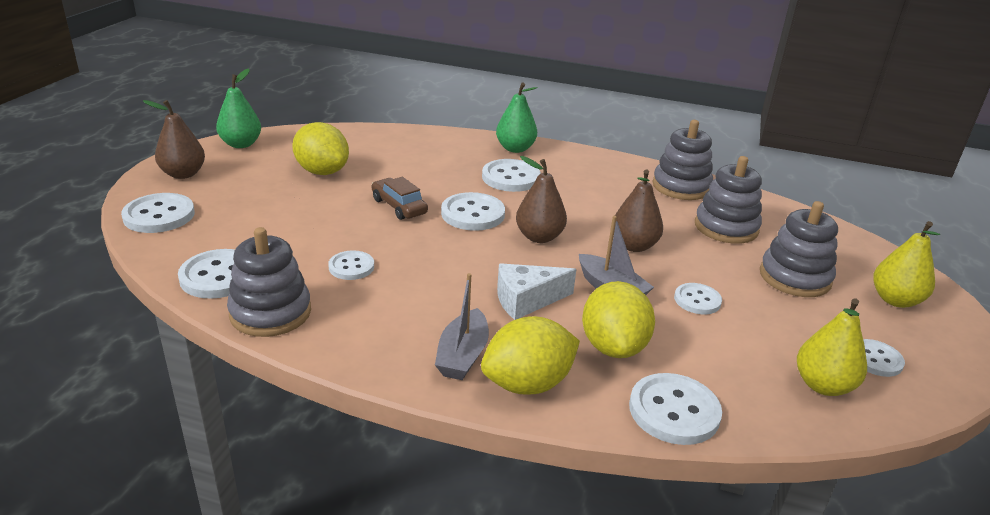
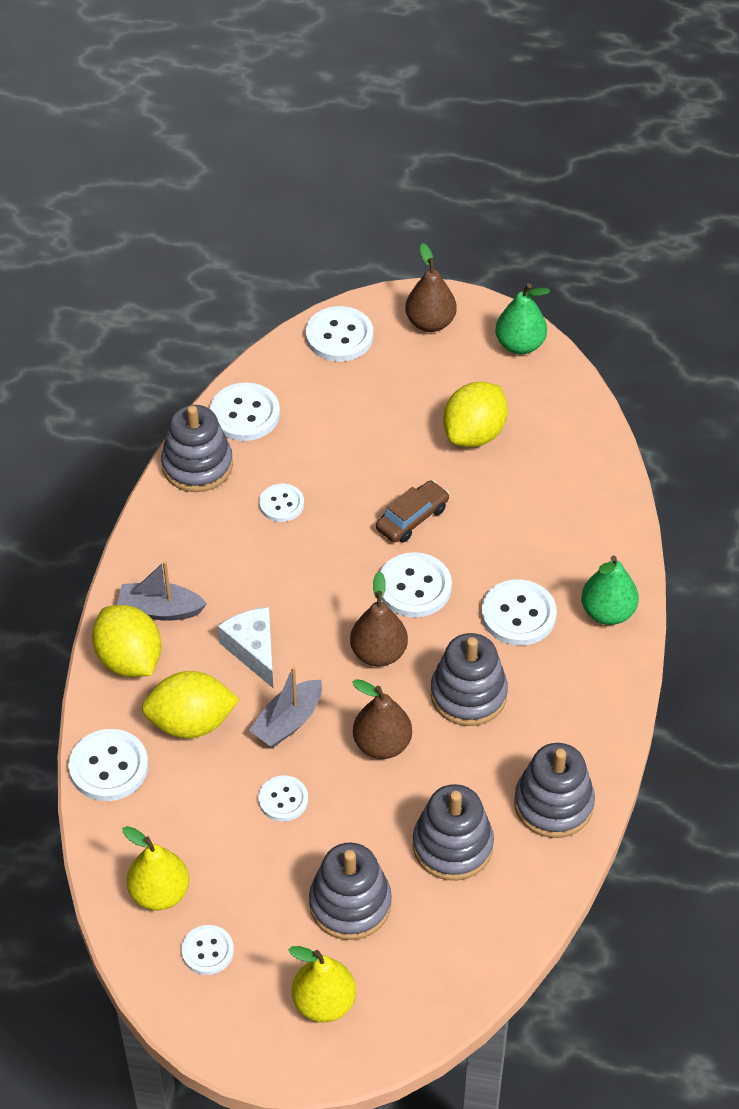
camera: 85 degrees right, 20 degrees up
none -> grey stacking toy [430,633,508,726]

